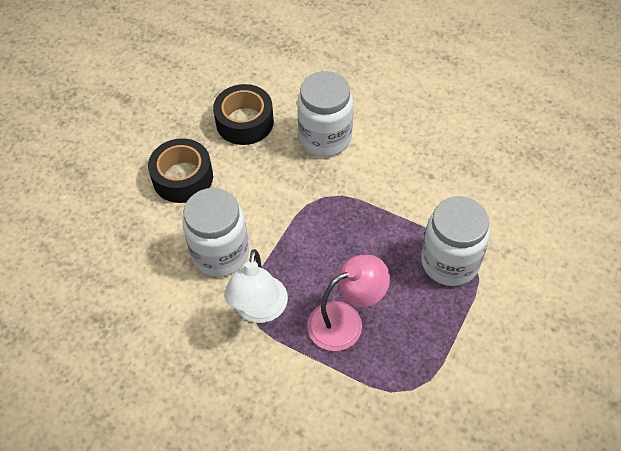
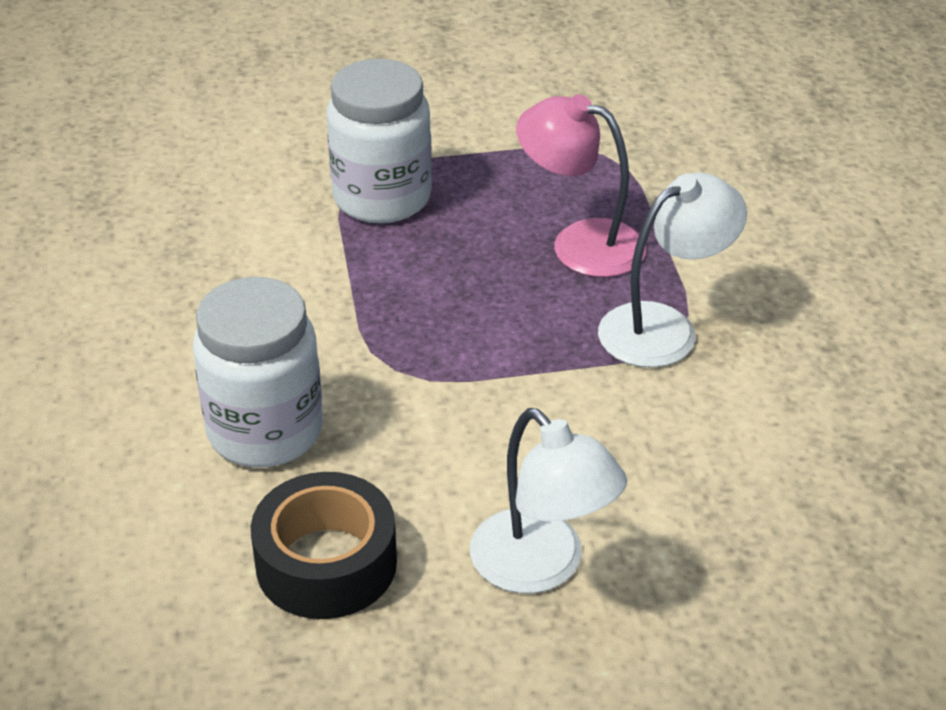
camera: 130 degrees left, 15 degrees down
black tape [148,138,213,203] -> white lamp [470,408,627,593]
white jar [183,188,249,277] -> none

